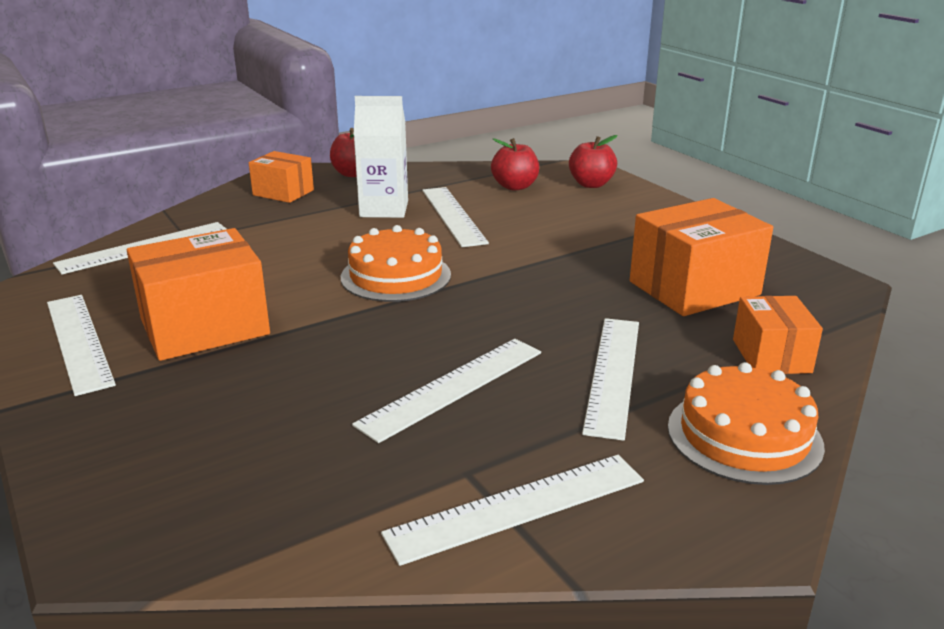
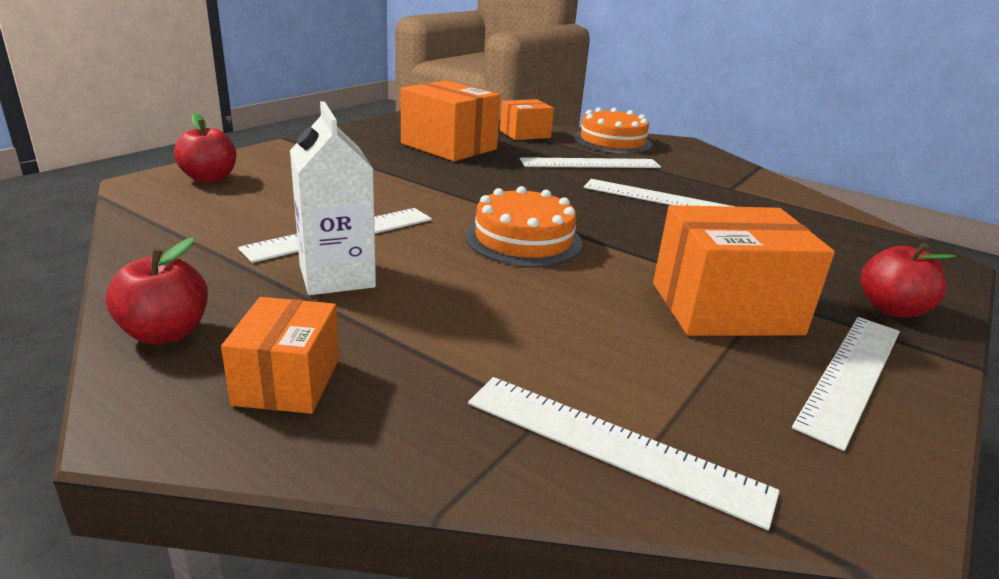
camera: 115 degrees left, 0 degrees up
orange box [127,228,270,361] -> orange box turned 45 degrees counterclockwise [653,205,835,336]
white ruler [381,455,644,566] -> none
red apple [491,138,539,190] -> red apple moved to [861,242,956,318]

